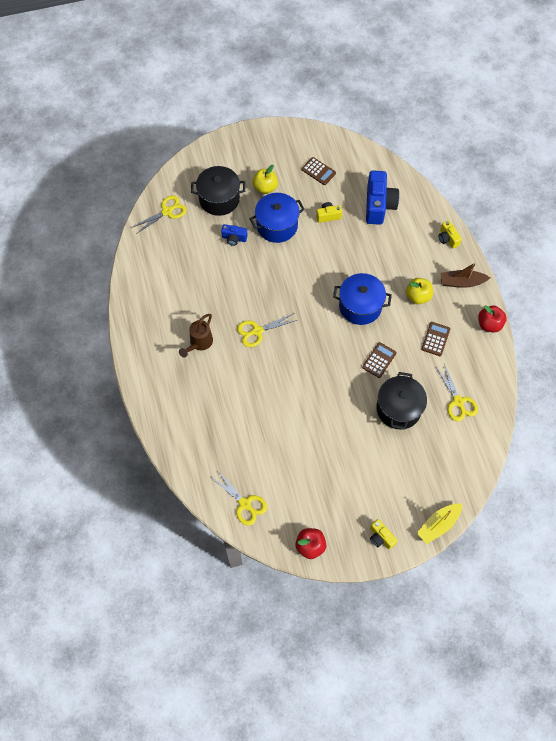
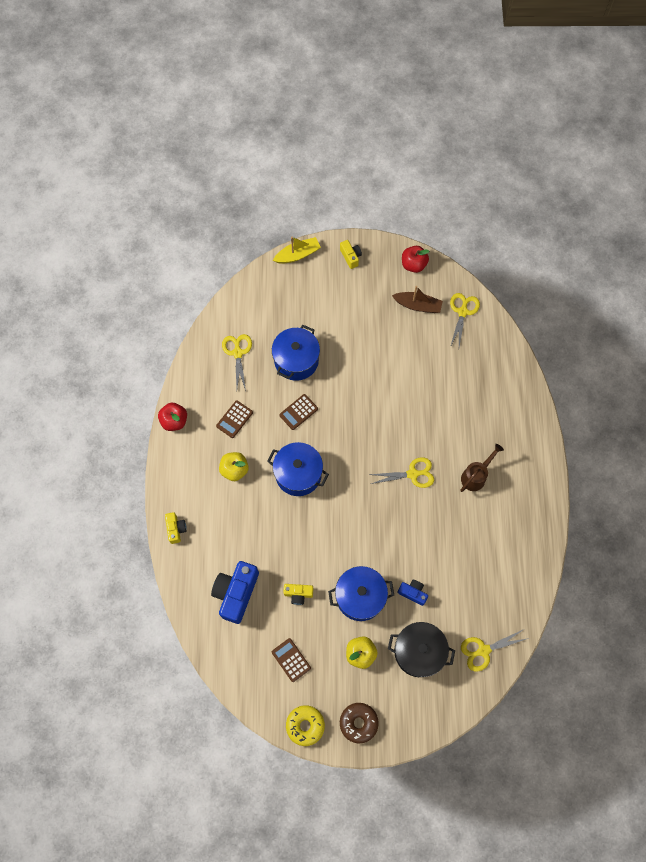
camera: 165 degrees left, 5 degrees up
yellow scissors [211,470,267,526] -> yellow scissors turned 45 degrees clockwise [450,293,480,347]
black pot [376,372,427,430] -> blue pot [272,325,320,381]
brown boat [441,262,490,288] -> brown boat moved to [392,286,443,313]
none -> yellow donut [286,705,325,746]
none -> brown donut [340,703,379,743]

